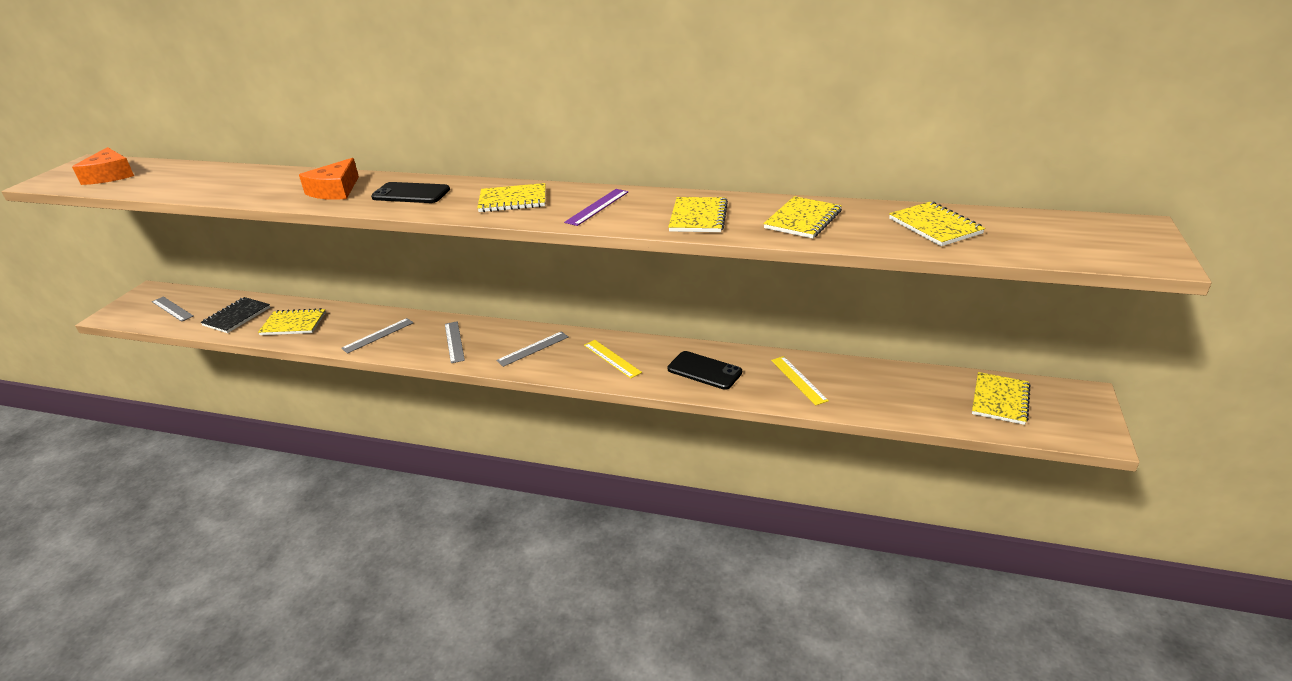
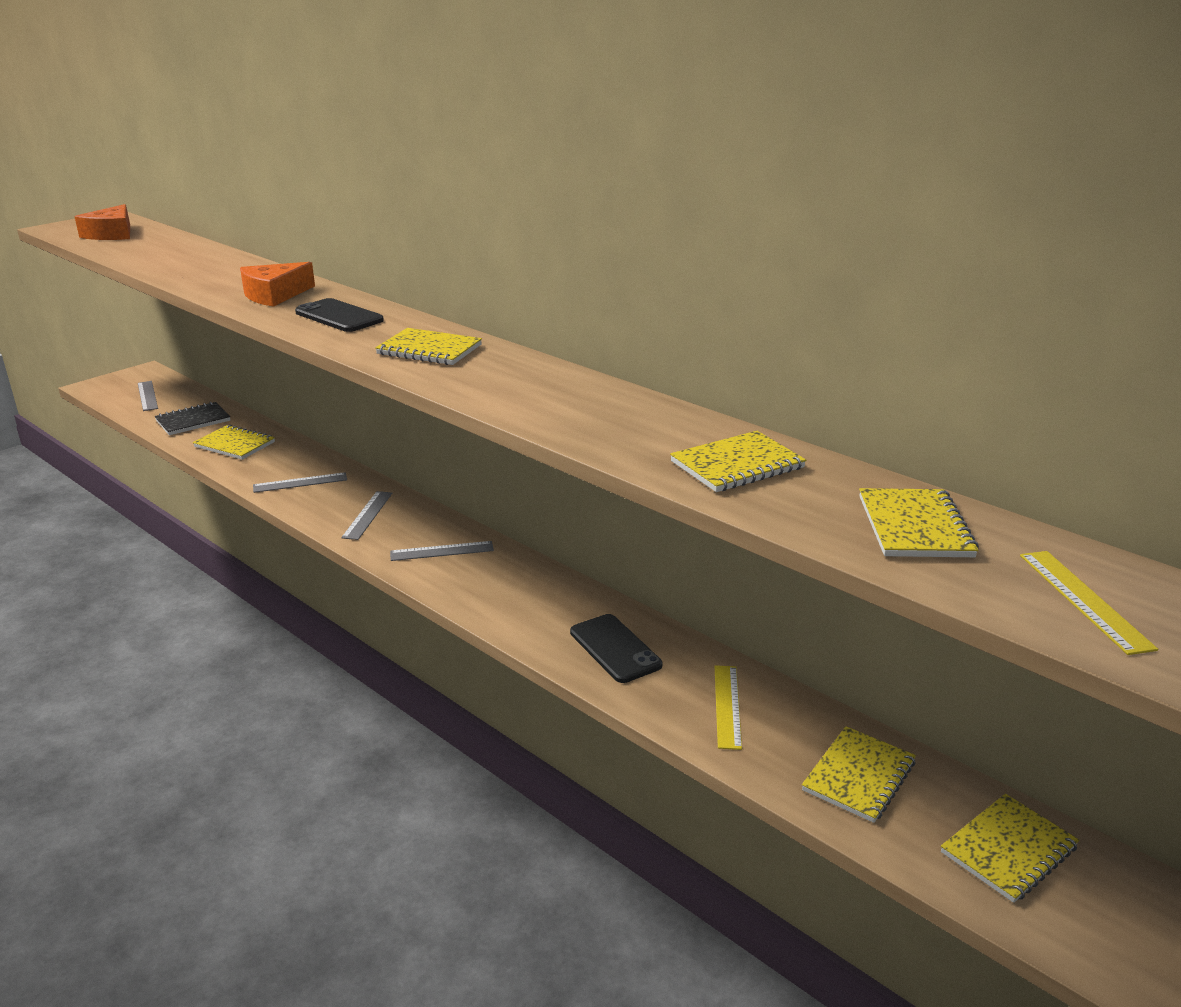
camera: 25 degrees right, 5 degrees down
purple ruler [564,189,629,226] -> none
yellow ruler [584,340,642,378] -> yellow ruler moved to [1020,551,1158,655]
yellow notebook [668,197,728,232] -> yellow notebook moved to [802,726,916,823]

